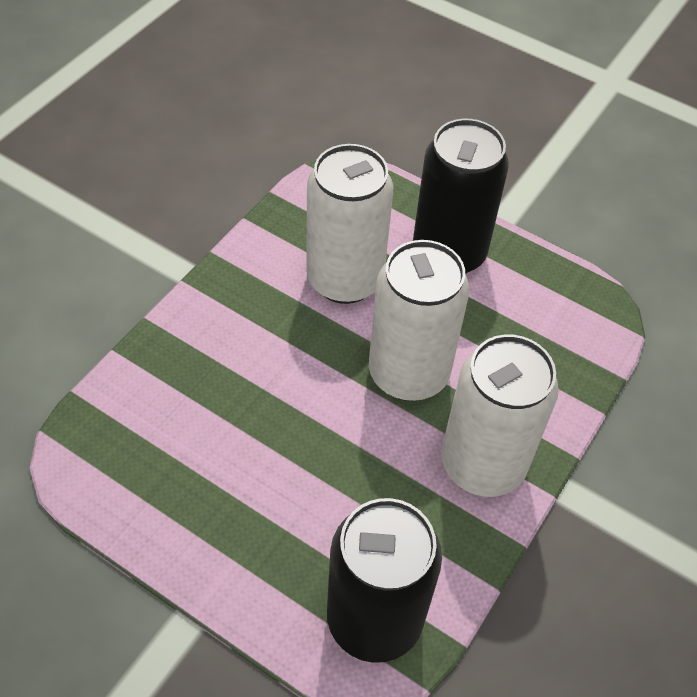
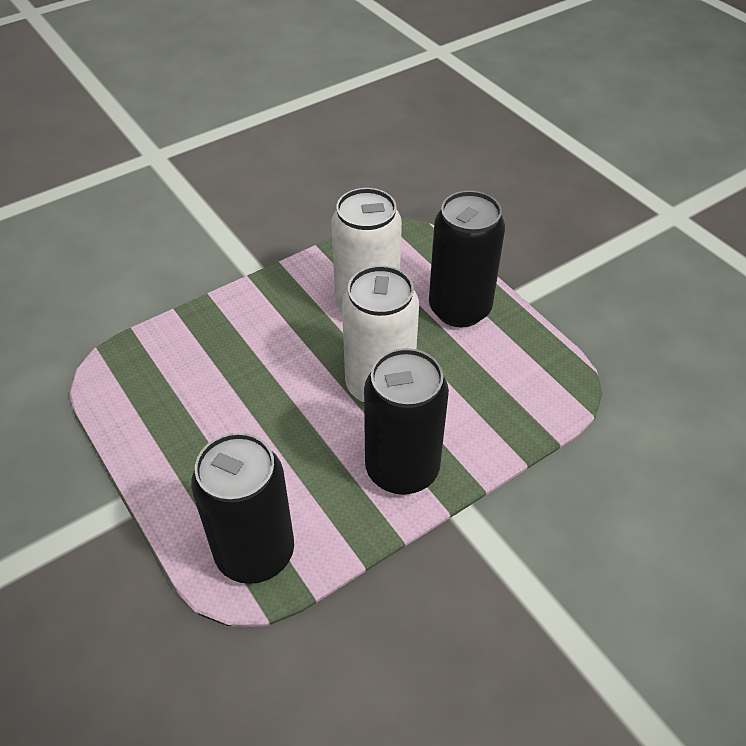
camera: 25 degrees right, 5 degrees down
white can [441,334,559,497] -> black can [364,348,449,495]

